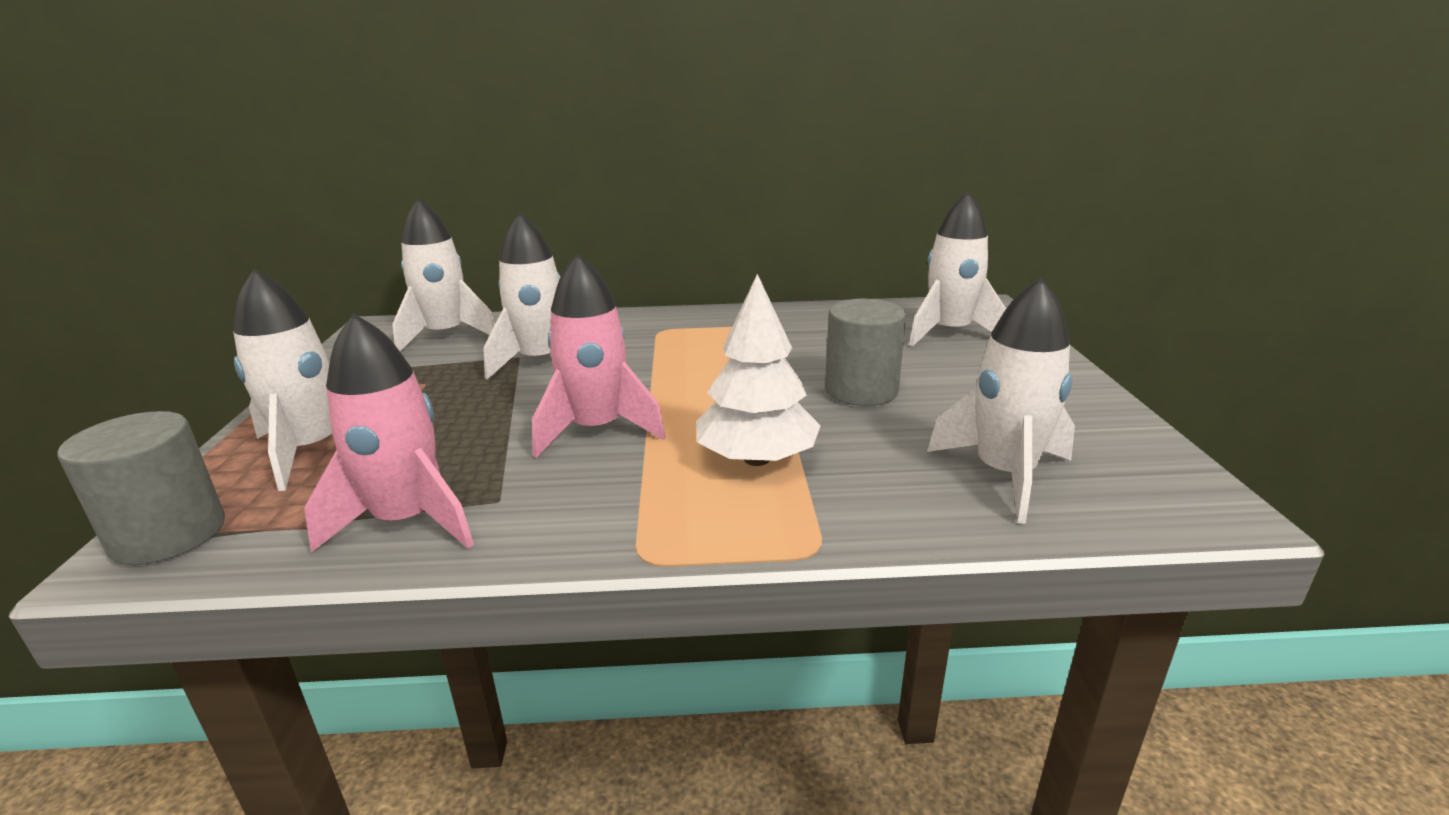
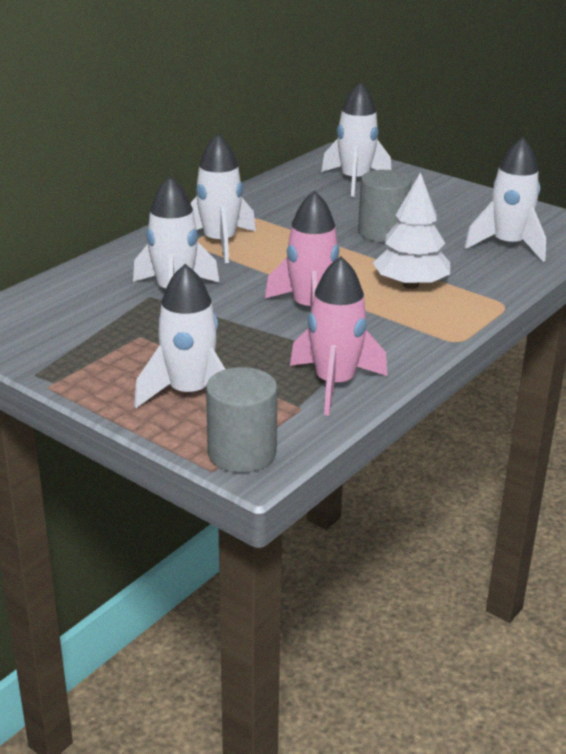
camera: 50 degrees left, 5 degrees up
white rocket [392,198,495,351] -> white rocket moved to [190,134,256,263]

